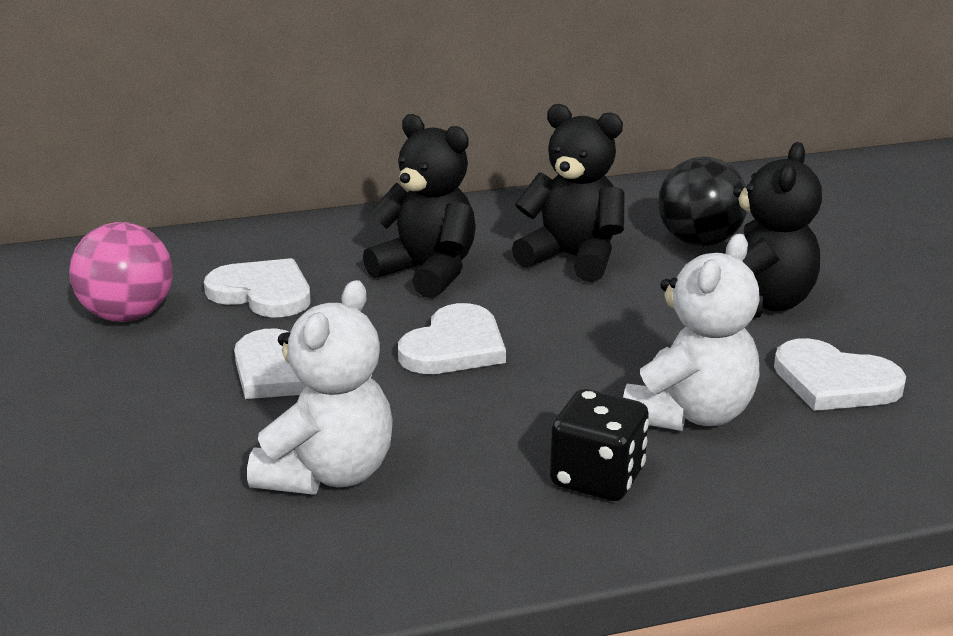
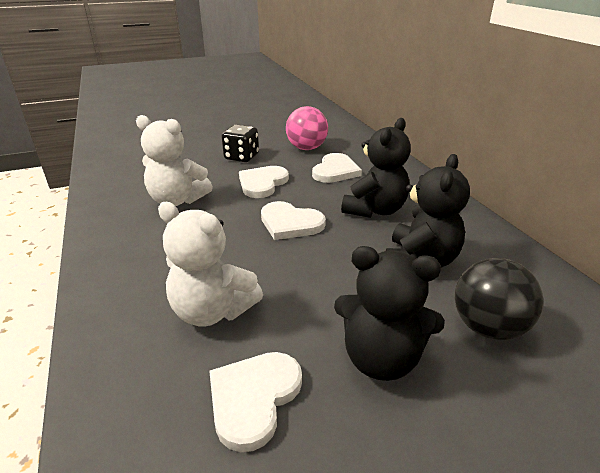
camera: 85 degrees right, 5 degrees up
black dice [550,389,649,501] -> black dice moved to [222,125,259,162]

